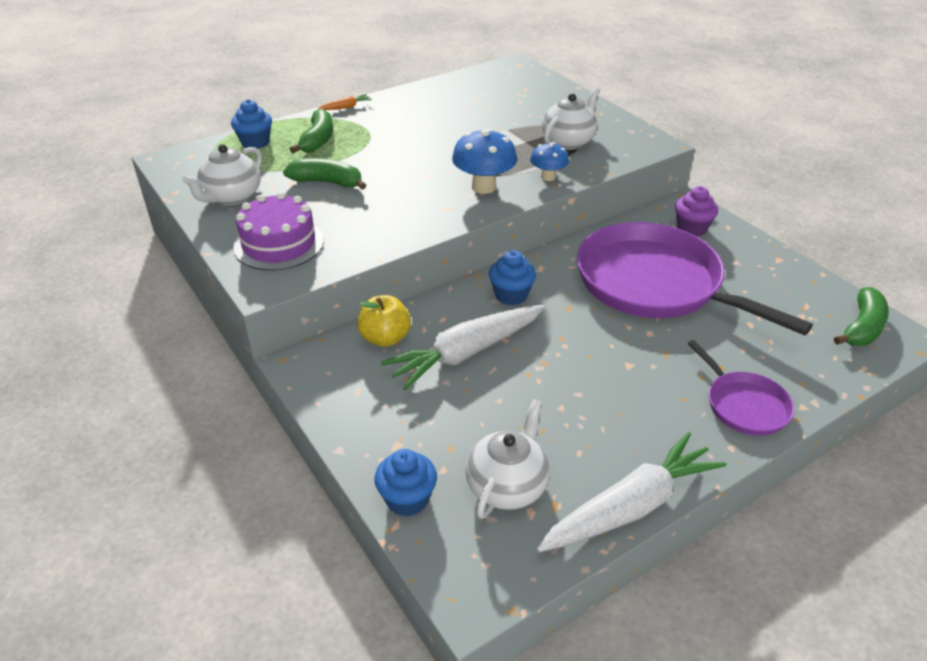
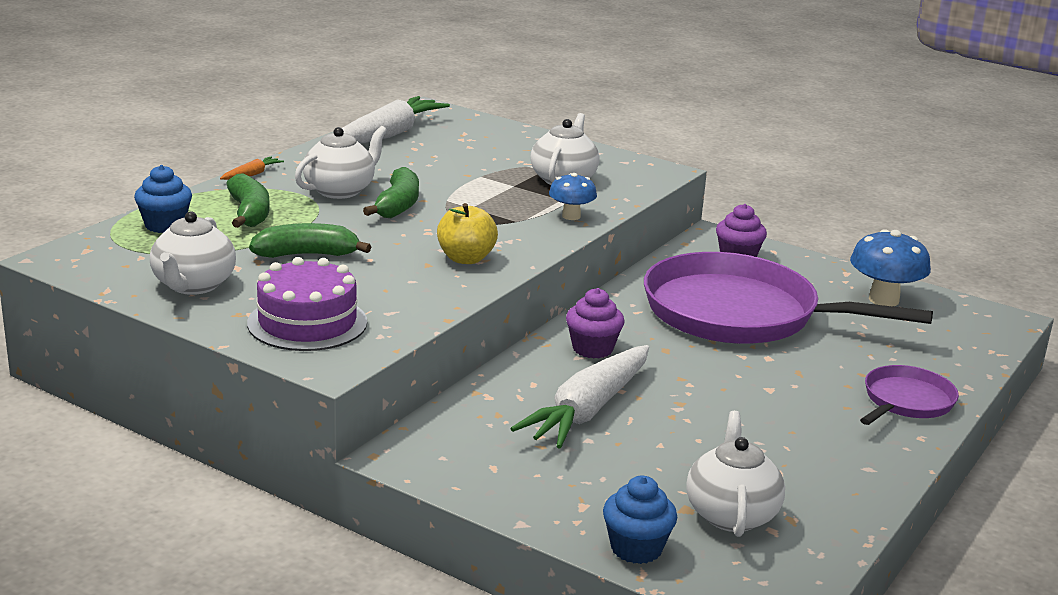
camera: 25 degrees left, 15 degrees down
yellow apple [357,295,411,347] -> yellow apple moved to [437,203,498,264]
blue mushroom [452,129,517,194] -> blue mushroom moved to [850,229,931,307]
blue cupcake [489,250,536,305] -> purple cupcake [566,288,624,359]
white carrot [536,432,727,552] -> white carrot moved to [342,96,450,144]
purple pan [688,340,794,436] -> purple pan turned 90 degrees counterclockwise [860,365,959,425]
green banana [834,287,889,346] -> green banana moved to [363,167,419,218]
none -> white teapot [295,126,387,199]

